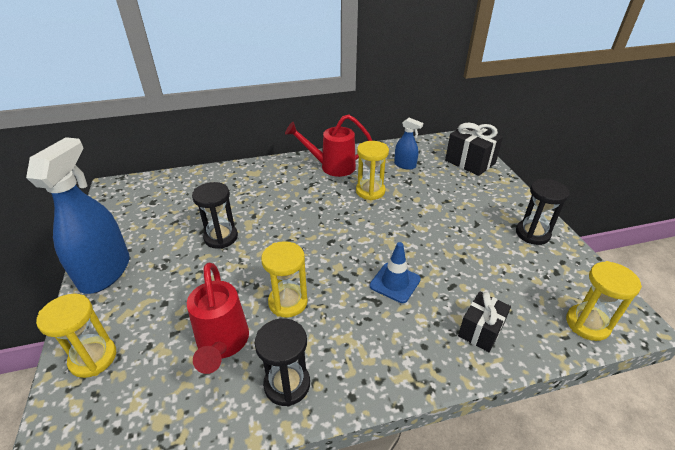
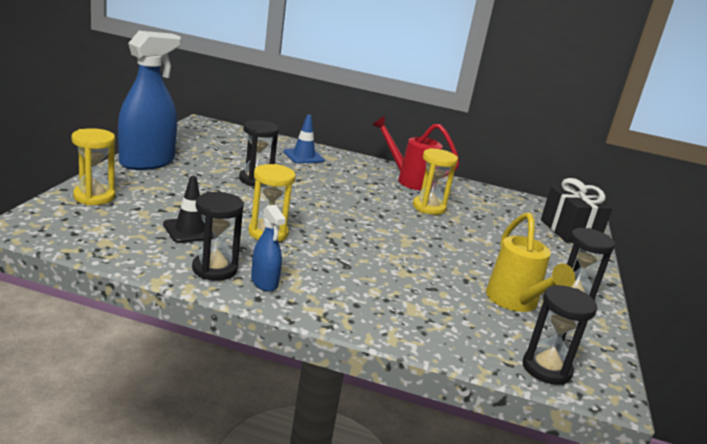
camera: 25 degrees right, 15 degrees down
red watering can [187,263,249,374] -> black traffic cone [163,176,214,243]
blue traffic cone [370,242,421,303] -> blue traffic cone moved to [284,115,325,164]
blue spray bottle [394,118,423,170] -> blue spray bottle moved to [251,205,286,292]
black gift [458,291,511,352] -> none
yellow hourglass [566,261,642,341] -> black hourglass [523,285,597,385]
none -> yellow watering can [486,212,575,312]

